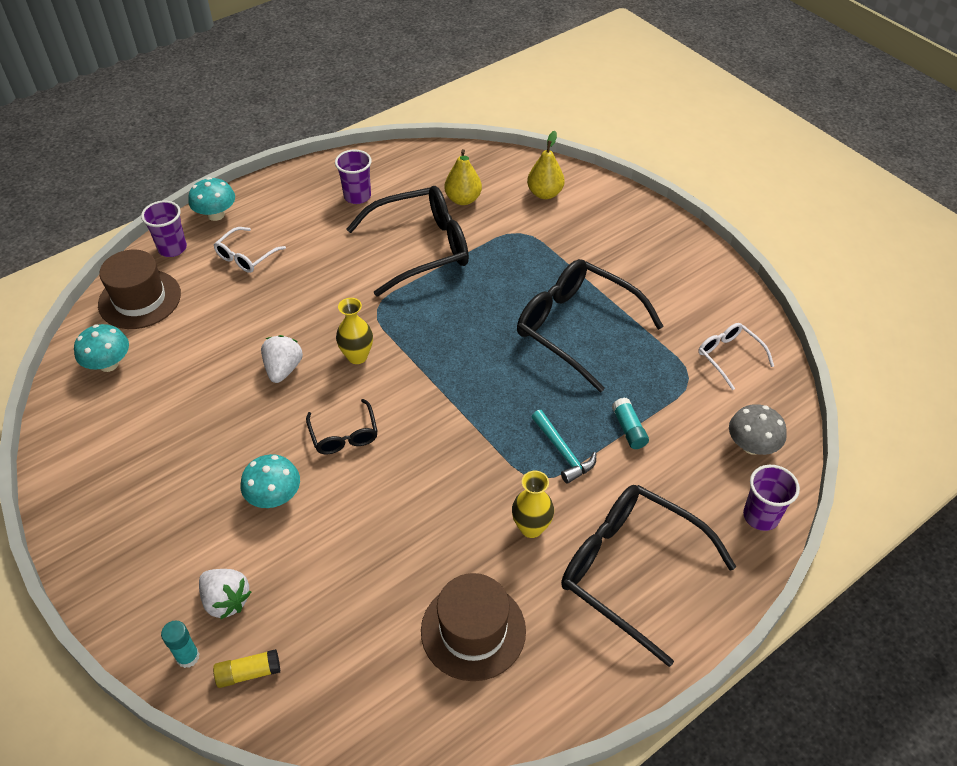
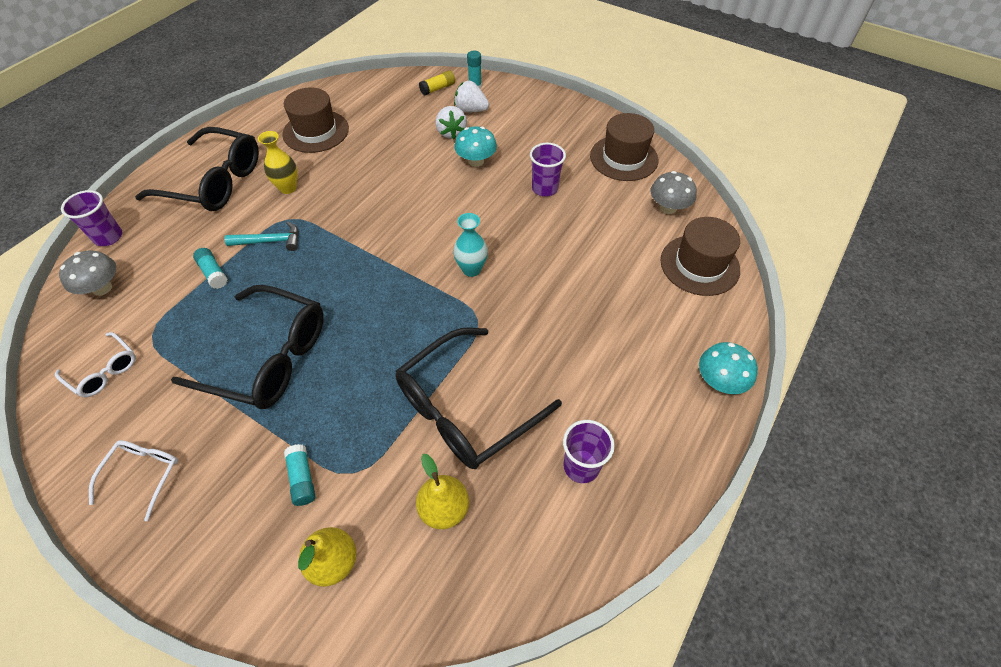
camera: 160 degrees right, 5 degrees up
turquoise mushroom [74,324,129,372] -> grey mushroom [651,171,697,214]
purple cup [141,201,187,257] -> purple cup moved to [530,143,566,197]
white glasses [214,227,286,273] -> white glasses moved to [89,440,179,521]
white strawberry [261,335,303,383] -> white strawberry moved to [436,106,467,139]
black glasses [306,399,378,454] -> none
yellow vase [336,298,373,364] -> turquoise vase [453,213,488,277]
turquoise hammer [532,410,596,484] -> turquoise hammer turned 135 degrees clockwise [224,221,299,251]
none -> turquoise glue stick [284,444,316,506]
none -> brown hat [590,113,658,181]

